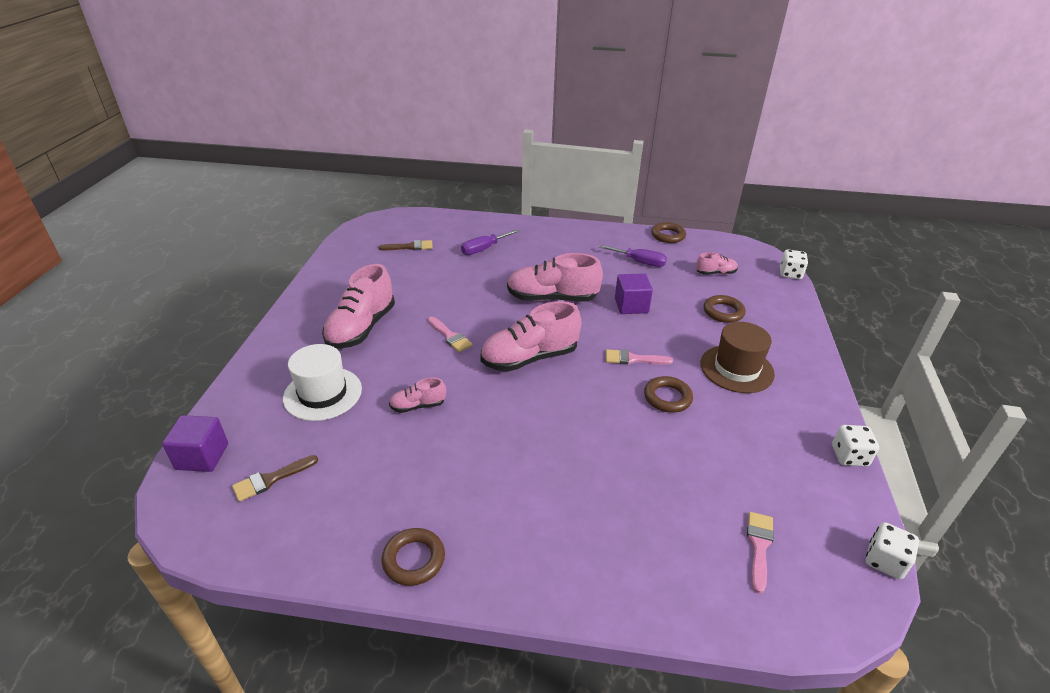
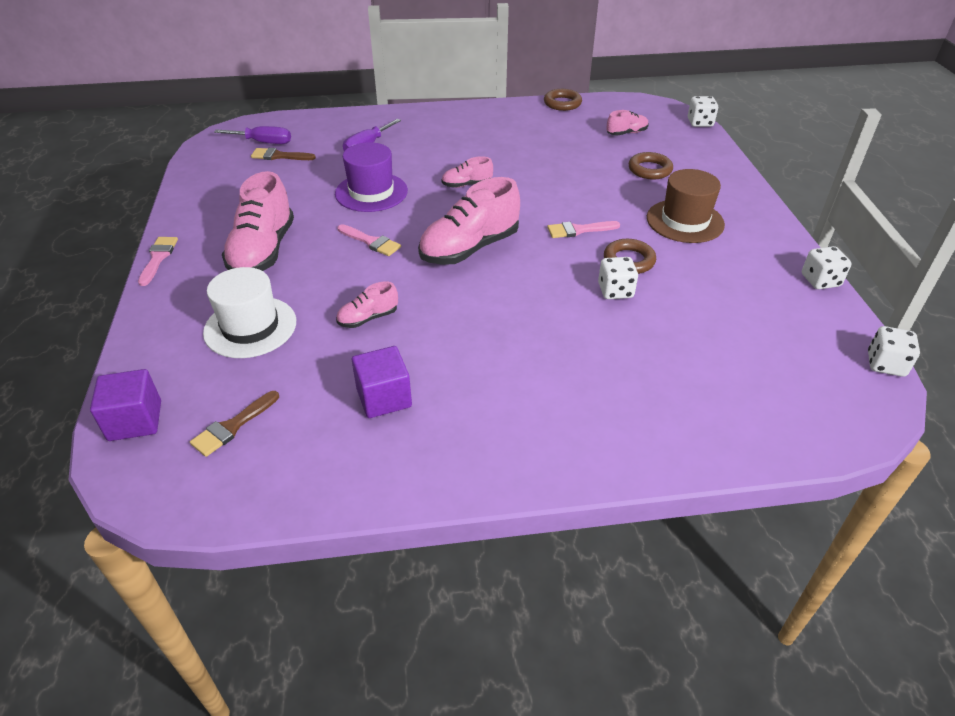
camera: 15 degrees left, 5 degrees up
brown brush [378,240,433,250] -> brown brush turned 150 degrees counterclockwise [251,148,316,160]
brown ring [382,528,445,586] -> none
pink shoe [507,253,603,302] -> pink shoe [441,156,493,188], size x0.50
purple screwdriver [599,245,667,267] -> purple screwdriver moved to [214,126,291,144]
purple cube [615,273,653,314] -> purple cube moved to [352,346,412,418]
pink brush [747,512,774,594] -> pink brush moved to [138,237,178,286]
none -> purple hat [335,142,408,212]
none -> white dice [598,257,638,299]

